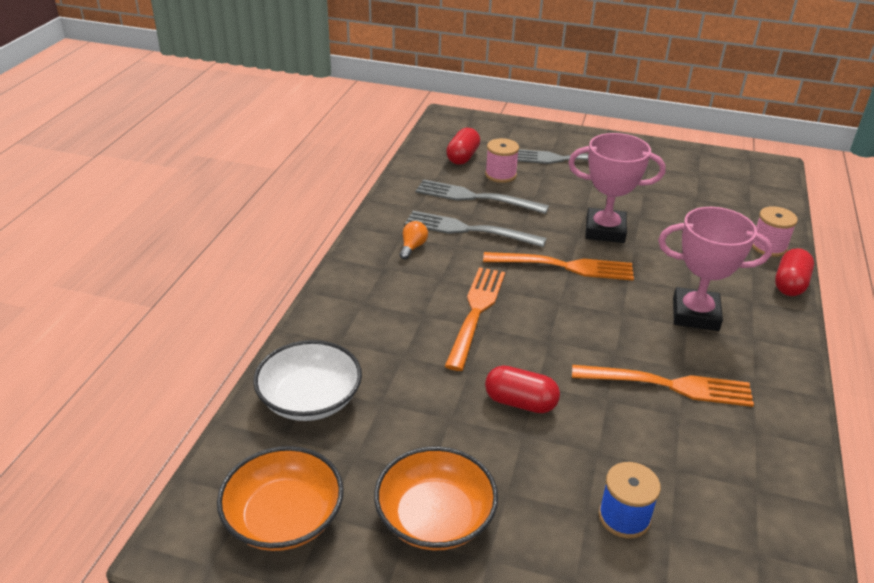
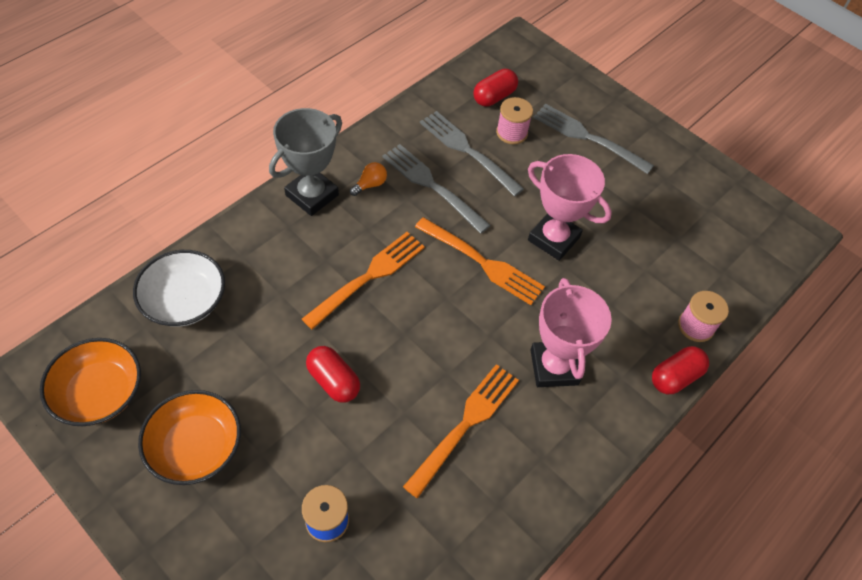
camera: 25 degrees right, 20 degrees up
orange fork [572,365,754,407] -> orange fork turned 90 degrees counterclockwise [403,364,519,498]
pink trophy [658,207,772,331] -> pink trophy turned 45 degrees clockwise [531,278,612,387]
none -> grey trophy [269,108,342,216]

